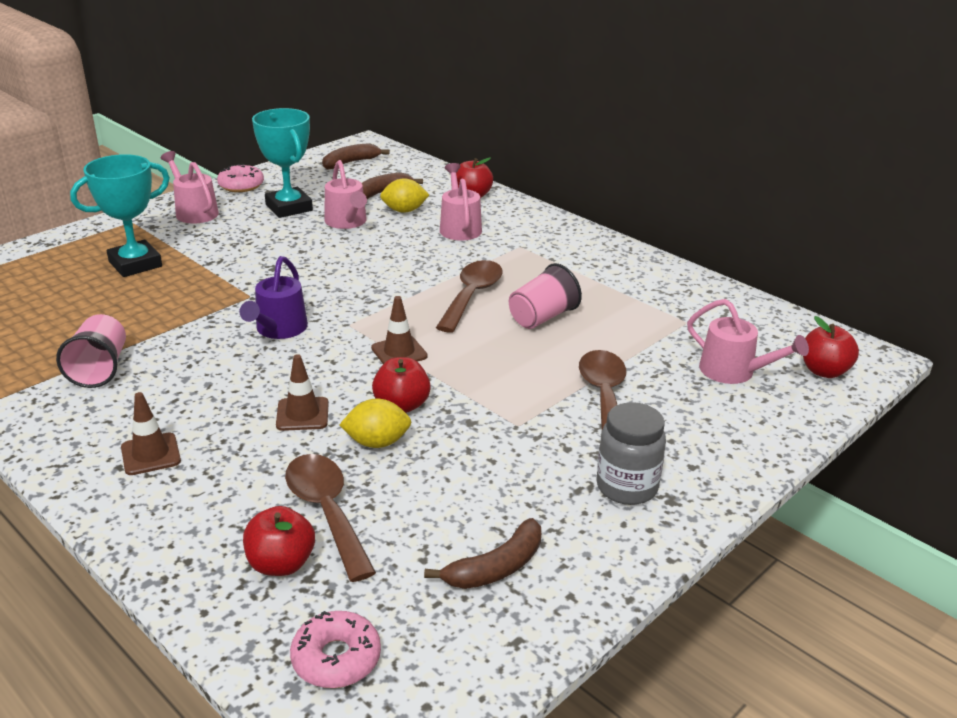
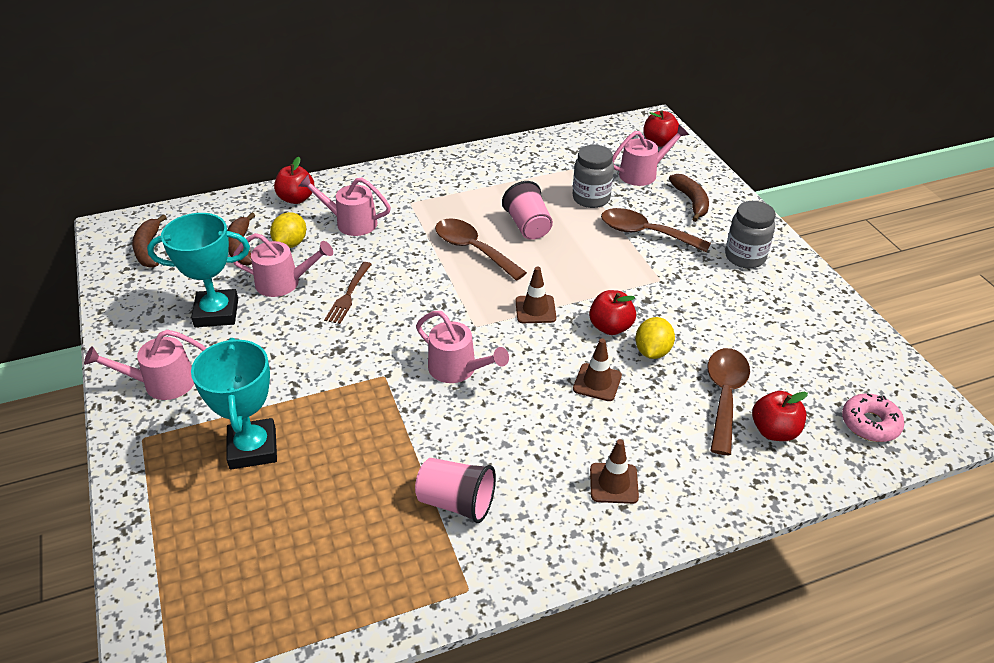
camera: 65 degrees left, 10 degrees up
pink donut [217,164,264,192] -> none
purple watering can [239,256,308,339] -> pink watering can [416,311,509,383]
brown spoon [285,454,376,582] -> brown spoon turned 105 degrees clockwise [707,348,750,455]
brown banana [424,518,541,589] -> brown banana moved to [669,174,709,222]
none -> brown fork [324,262,372,324]
none -> grey jar [573,145,614,208]

